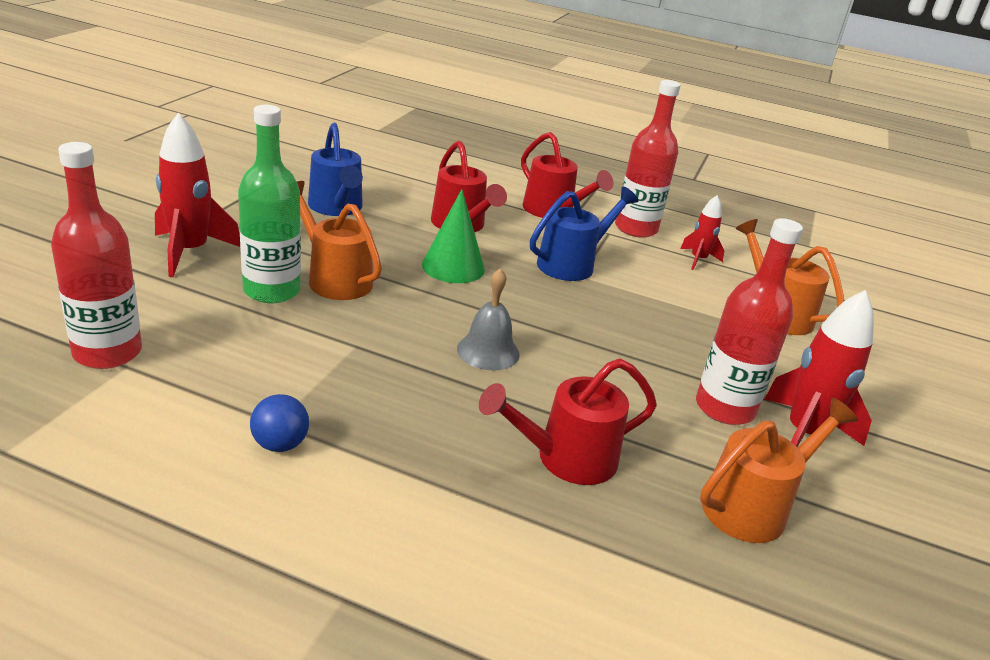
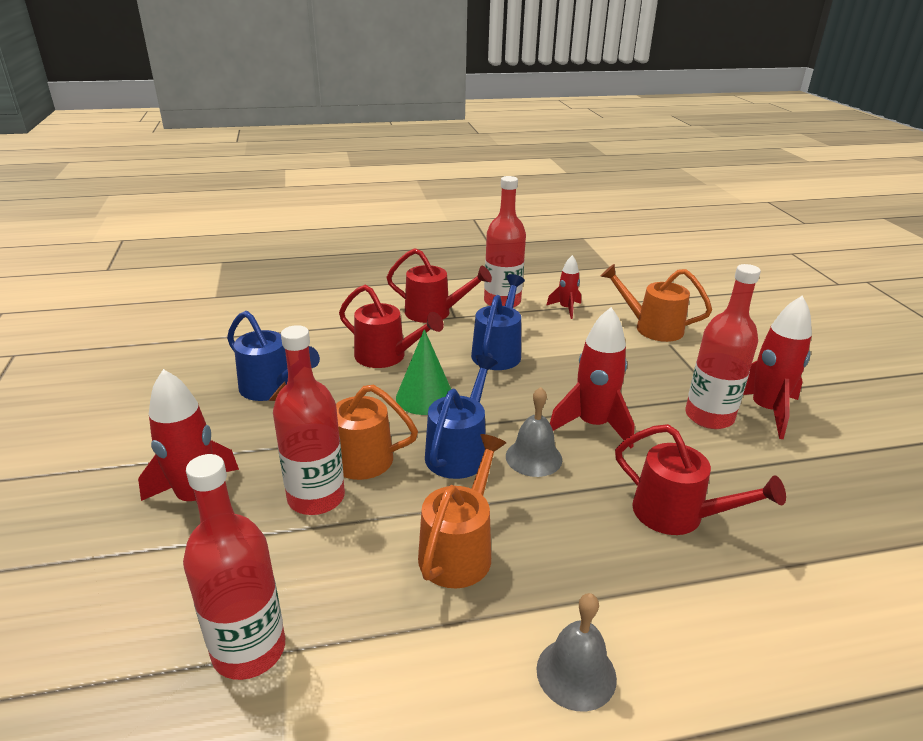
camera: 30 degrees left, 0 degrees up
green bottle [238,105,301,303] -> red bottle [273,325,345,515]
blue ball [250,394,309,452] -> none
red watering can [479,358,657,485] -> red watering can turned 90 degrees counterclockwise [615,424,786,535]
orange watering can [700,398,858,543] -> orange watering can moved to [418,434,506,588]
none -> blue watering can [425,355,498,479]
none -> grey bell [536,593,617,711]
none -> red rocket [550,307,635,448]

